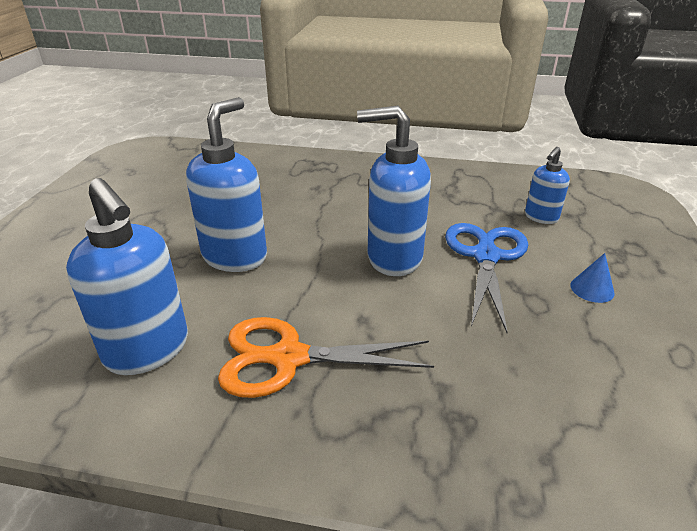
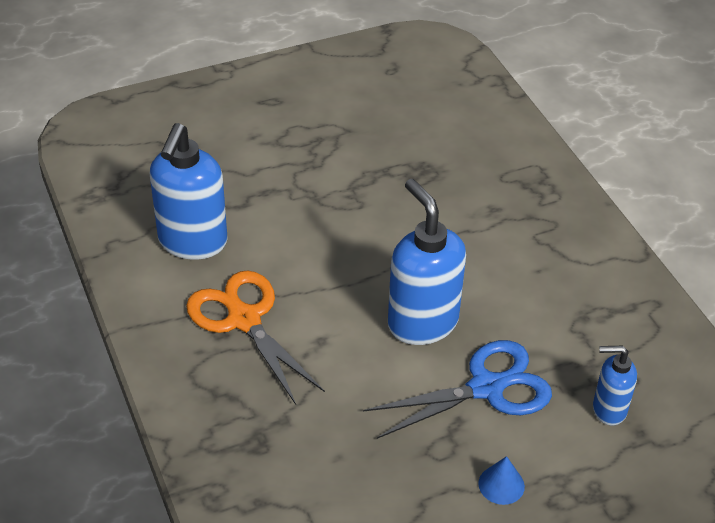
camera: 55 degrees right, 10 degrees up
blue soap dispenser [186,97,267,272] -> none

